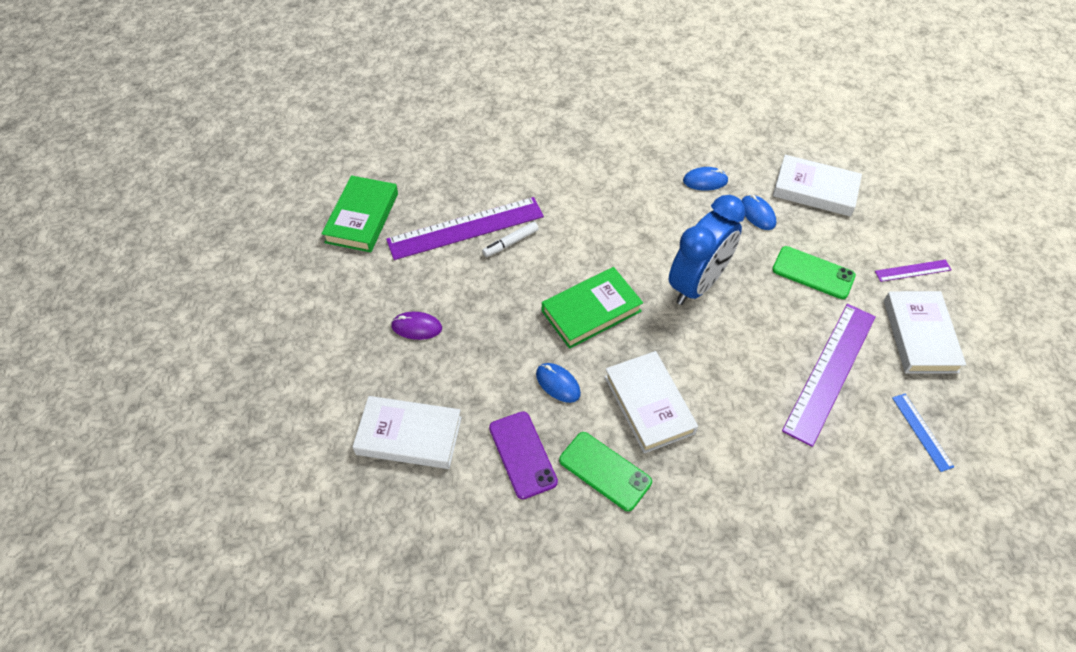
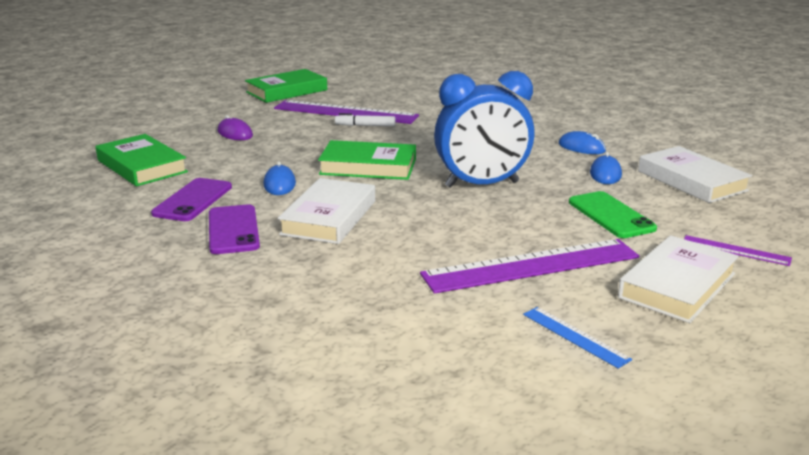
camera: 40 degrees right, 30 degrees down
white book [353,396,462,469] -> green book [96,134,188,186]
green phone [559,432,652,511] -> purple phone [209,204,260,254]
blue ruler [892,394,954,472] -> blue ruler turned 60 degrees counterclockwise [523,307,632,369]

